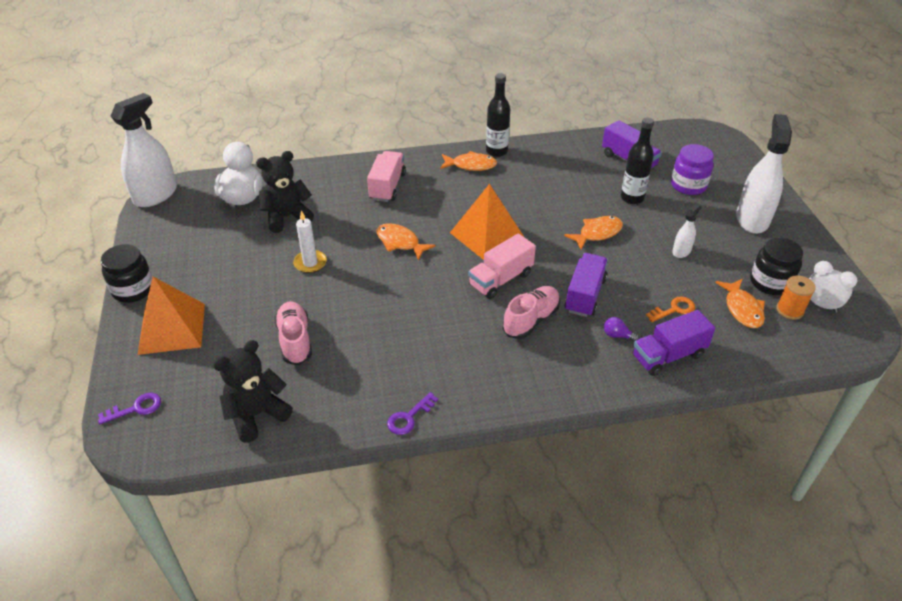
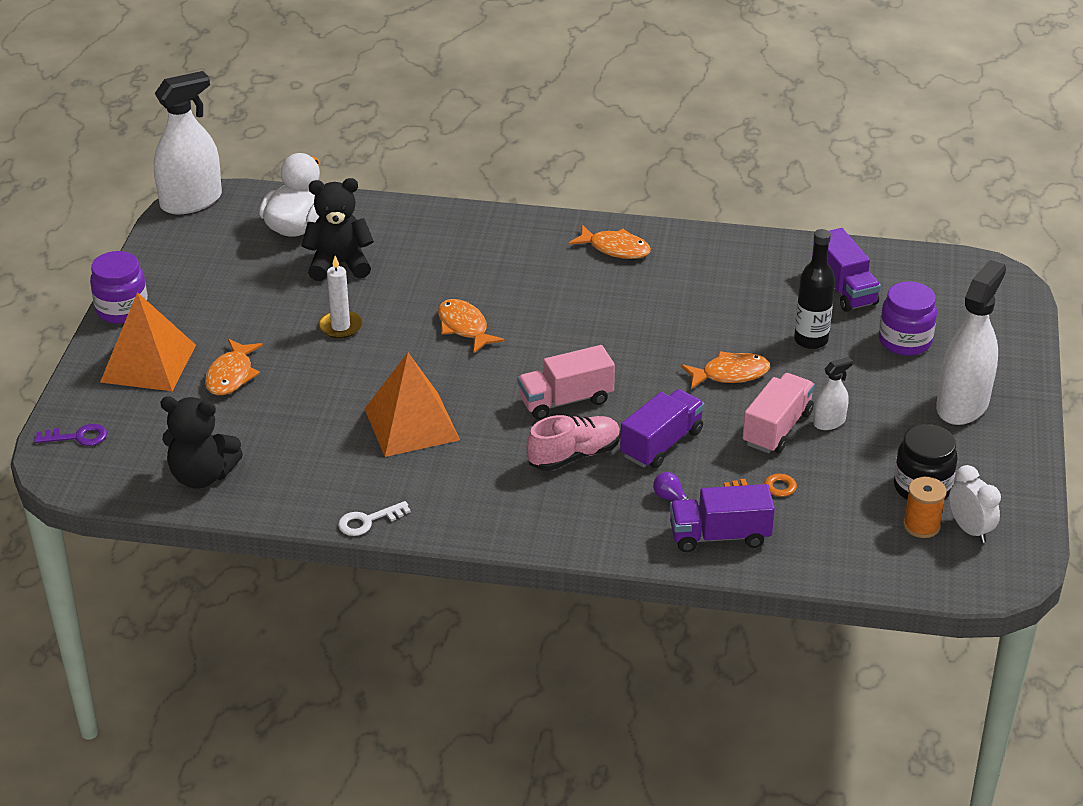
camera: 20 degrees right, 5 degrees down
black jar [100,244,152,302] -> purple jar [90,251,148,324]
black teddy bear [213,340,293,443] -> black teddy bear turned 150 degrees counterclockwise [160,396,243,489]
pink shoe [275,302,312,365] -> none
pink truck [367,151,406,202] -> pink truck moved to [743,373,815,453]
purple key [387,392,438,435] -> white key [338,501,411,536]
orange pyramid [450,184,524,260] -> orange pyramid moved to [364,353,460,457]
black bottle [486,73,510,157] -> none
orange fish [715,279,765,328] -> orange fish moved to [205,339,263,395]

